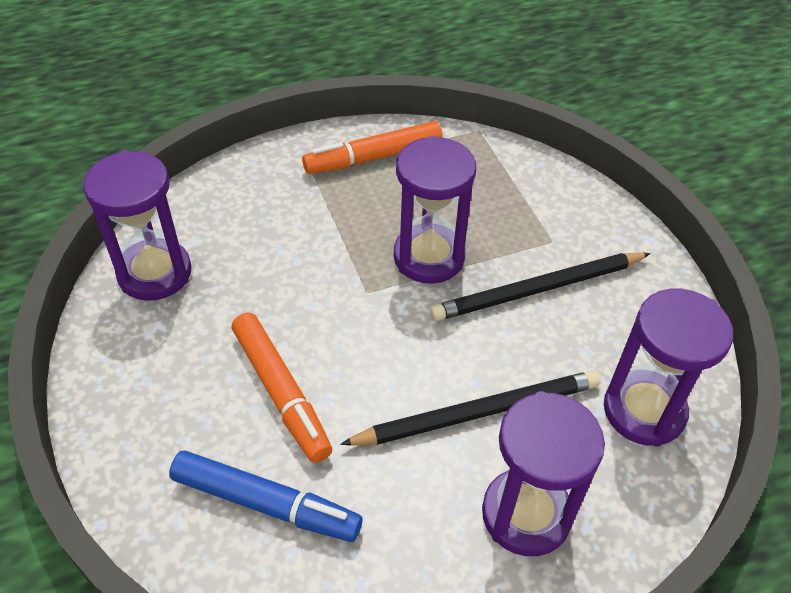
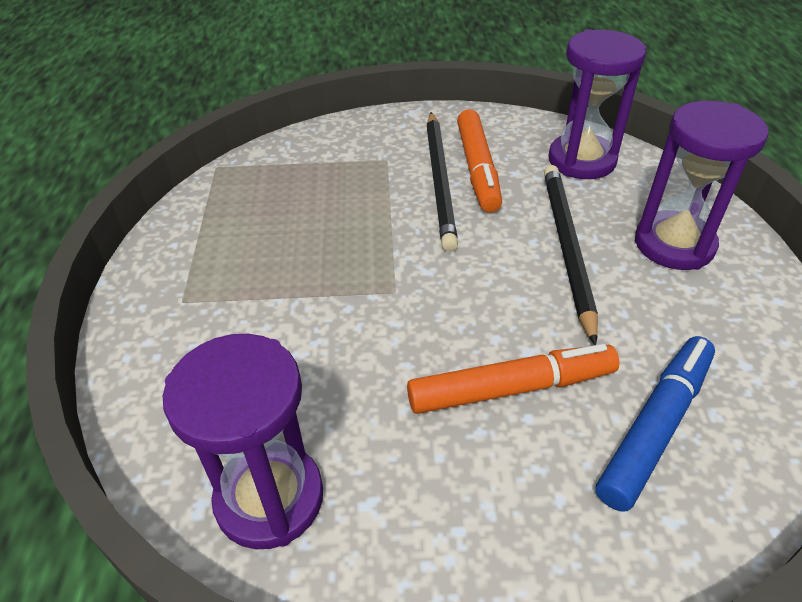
camera: 70 degrees left, 5 degrees down
orange marker [302,121,443,174] -> orange marker moved to [457,109,502,212]
purple hourglass [394,136,476,284] -> none

